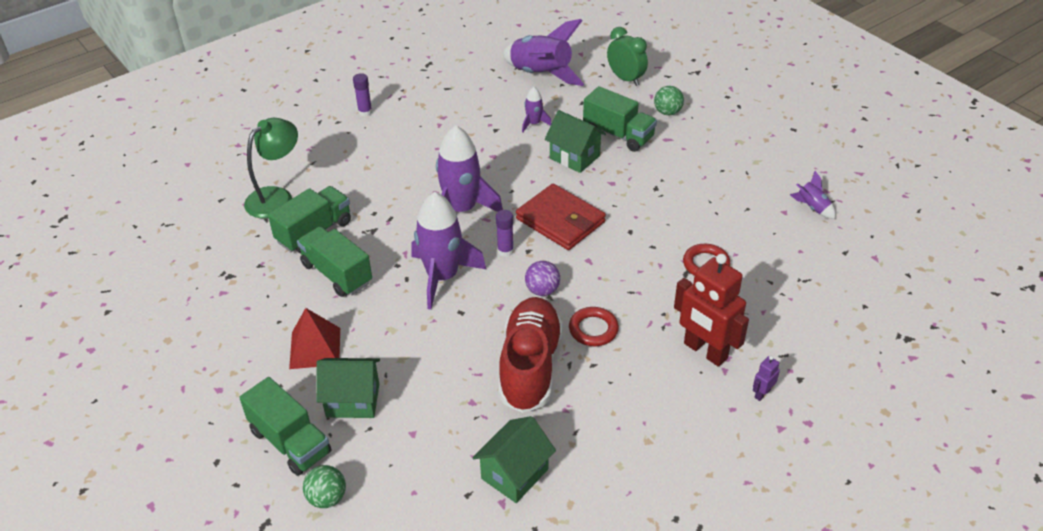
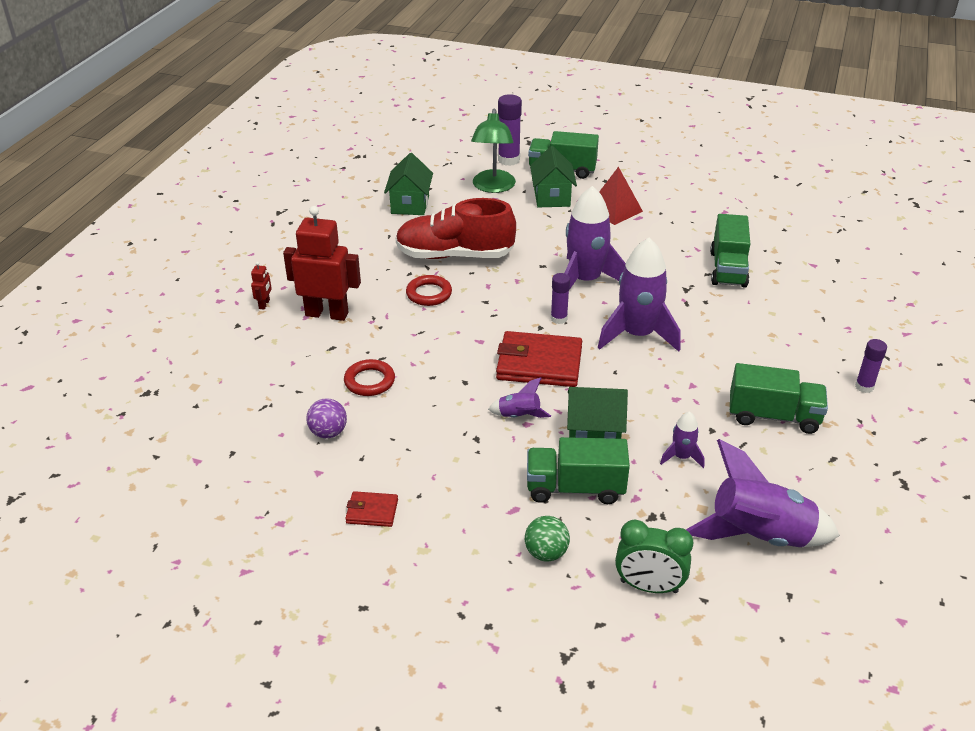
camera: 145 degrees right, 5 degrees down
green lamp [244,118,298,218] -> green lamp moved to [471,109,516,193]
green truck [297,226,372,297] -> green truck moved to [730,363,828,434]
green ball [303,465,346,508] -> purple glue stick [498,94,522,166]
green house [316,358,380,418] -> green house turned 60 degrees counterclockwise [530,146,577,207]
red shoe [498,297,563,413] -> red shoe turned 120 degrees clockwise [395,198,516,259]
purple ball [525,261,560,296] -> purple ball moved to [306,398,347,438]
purple robot [753,356,780,401] -> red robot [251,262,272,309]
purple rocket [790,171,836,219] -> purple rocket moved to [488,377,551,418]
none -> red wallet [345,491,398,527]

